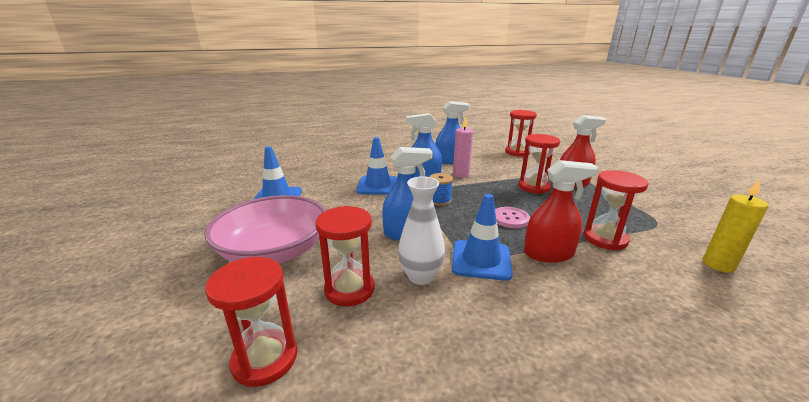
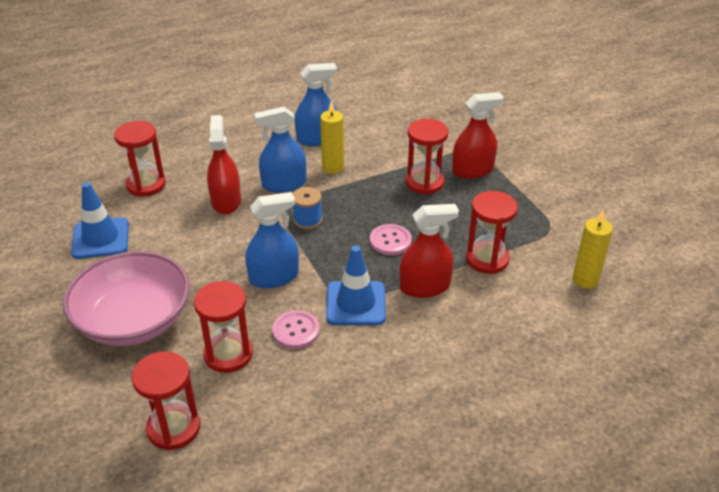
camera: 10 degrees left, 15 degrees up
blue traffic cone [356,137,397,195] -> red spray bottle [207,115,241,214]
white vase [398,176,445,285] -> pink button [272,310,320,349]
pink candle [453,116,473,178] -> yellow candle [320,100,344,174]
red hourglass [505,110,537,156] -> red hourglass moved to [114,121,166,197]

